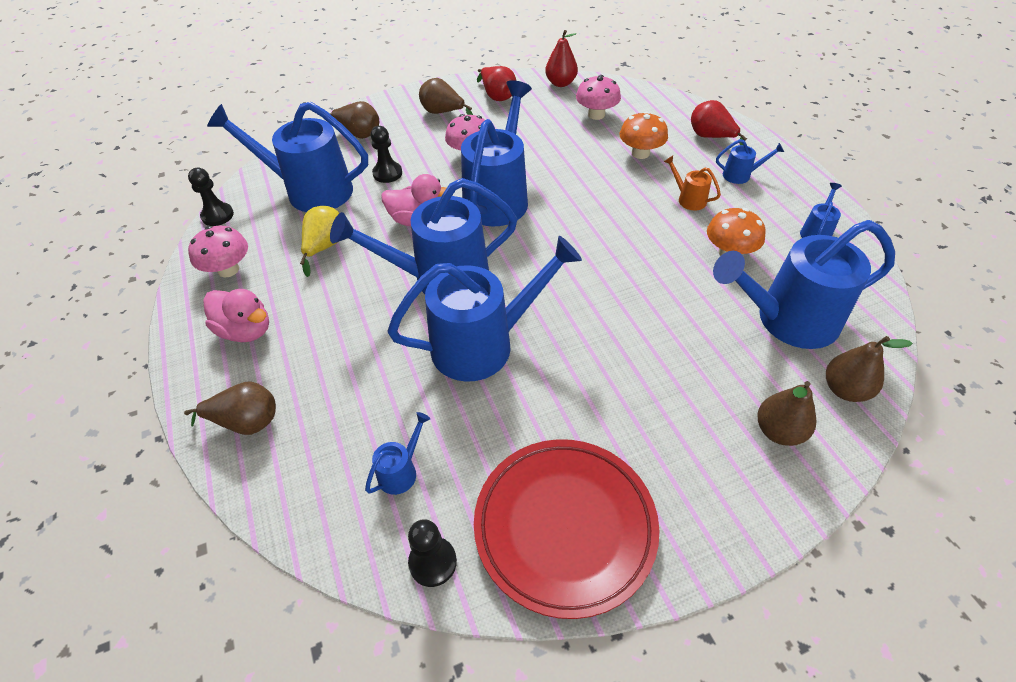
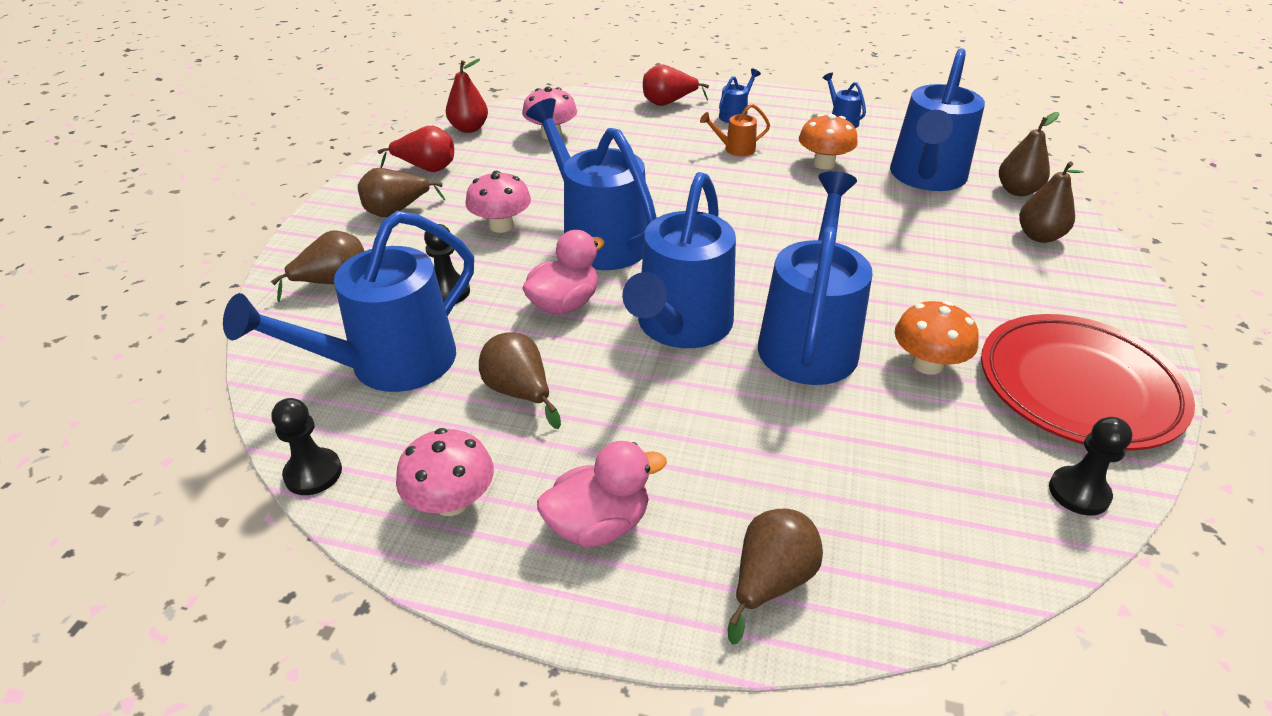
camera: 55 degrees left, 10 degrees down
yellow pear [300,206,339,277] -> brown pear [479,332,561,429]
blue watering can [365,412,431,495] -> none
orange mushroom [620,111,668,159] -> orange mushroom moved to [895,301,979,375]

